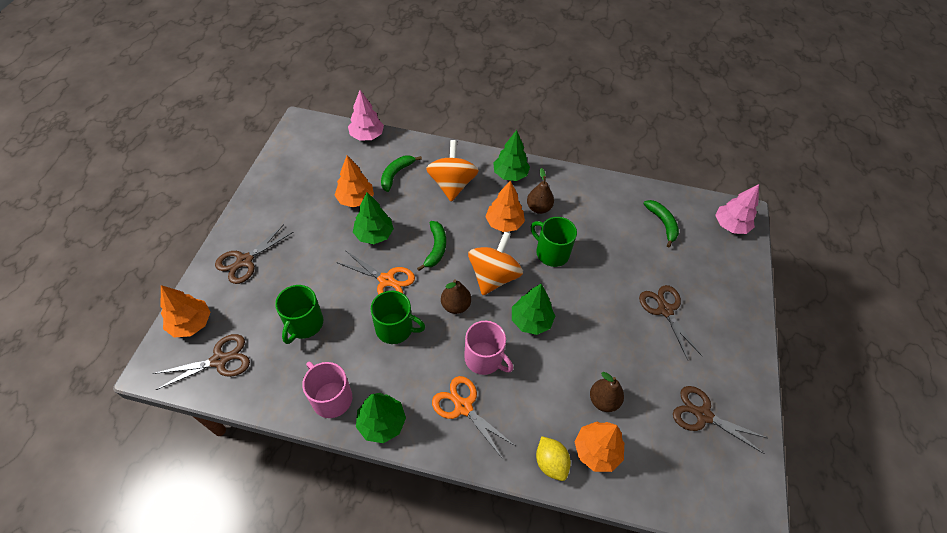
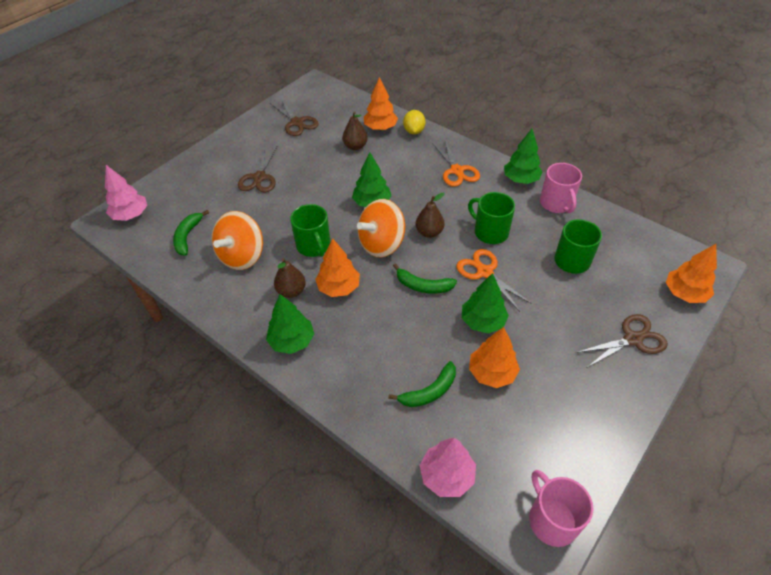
camera: 150 degrees left, 5 degrees down
brown scissors [153,334,250,390] -> none
green banana [417,221,446,271] -> green banana turned 105 degrees counterclockwise [393,263,457,294]
orange spinning top [426,140,479,202] -> orange spinning top moved to [212,211,263,270]
pink mug [464,321,513,375] -> pink mug moved to [529,470,594,547]

